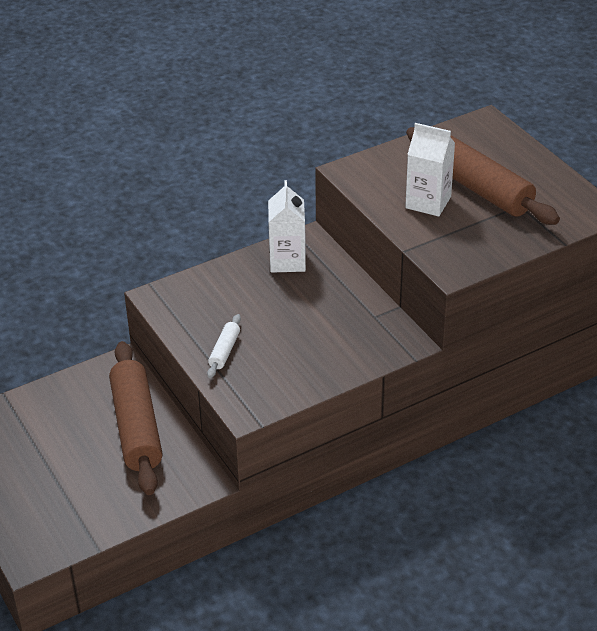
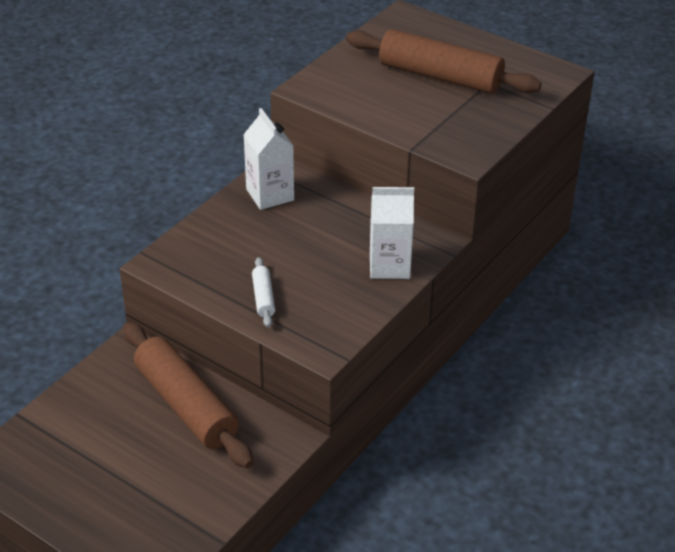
camera: 25 degrees left, 0 degrees up
white carton [405,123,455,216] -> white carton moved to [370,187,414,279]

